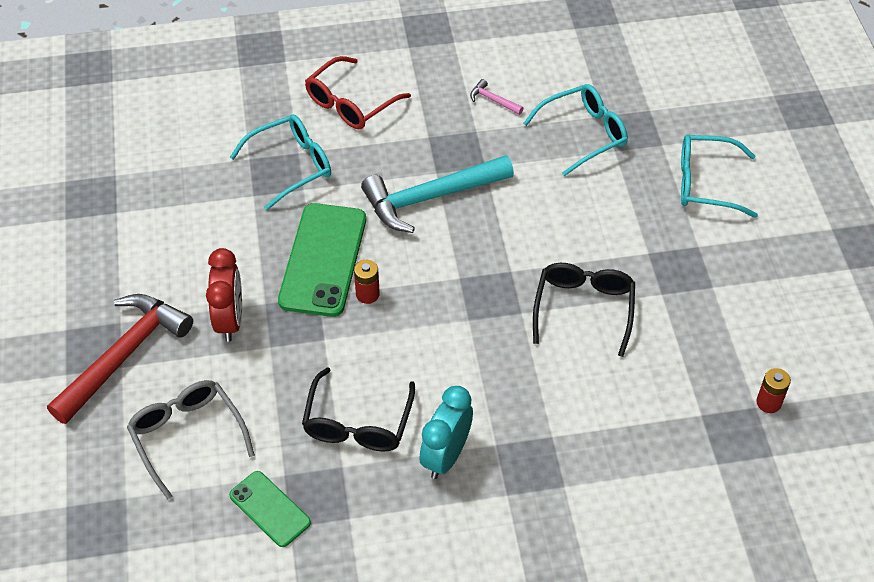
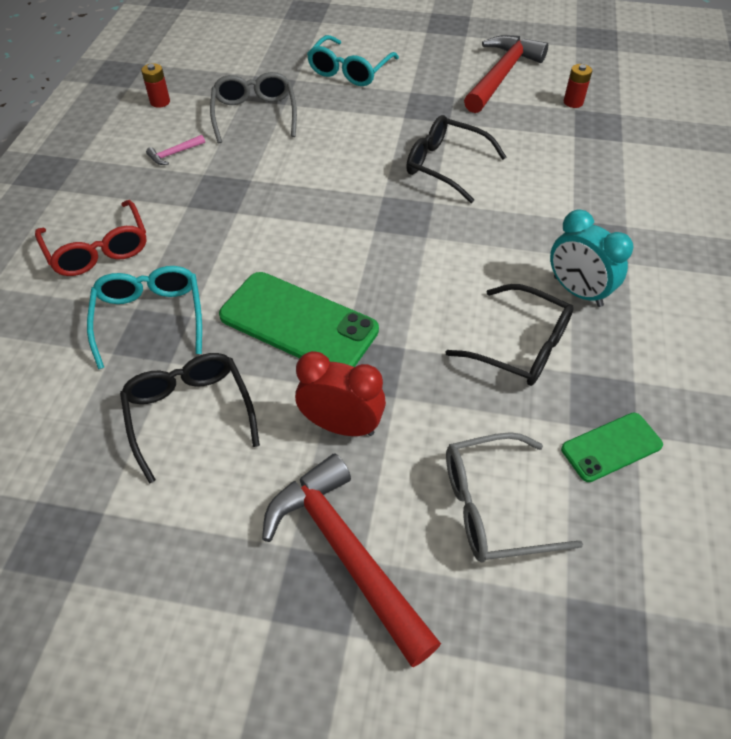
camera: 70 degrees left, 0 degrees up
red battery [354,260,380,304] -> red battery moved to [141,63,170,108]
turquoise hammer [361,155,514,233] -> none
turquoise glasses [523,84,628,176] -> grey glasses [210,72,297,143]
none -> black glasses [120,353,260,484]
none -> red hammer [464,35,548,113]

